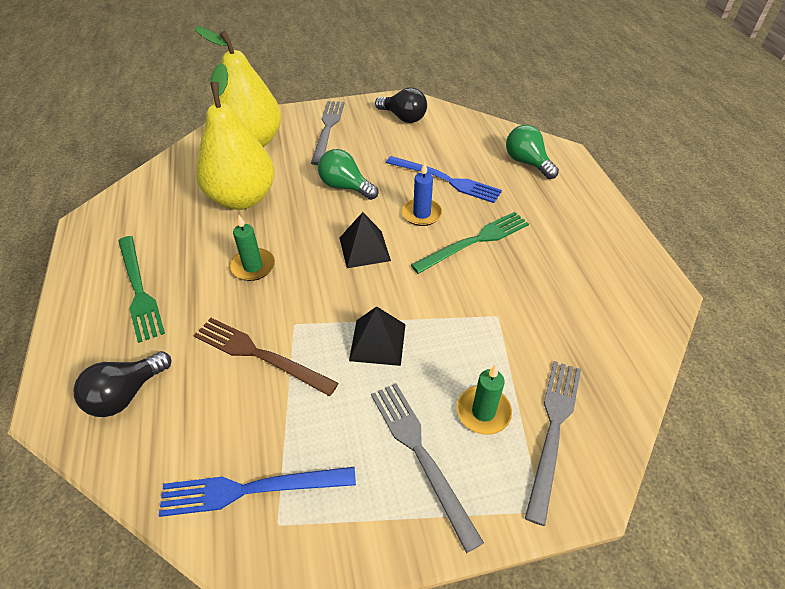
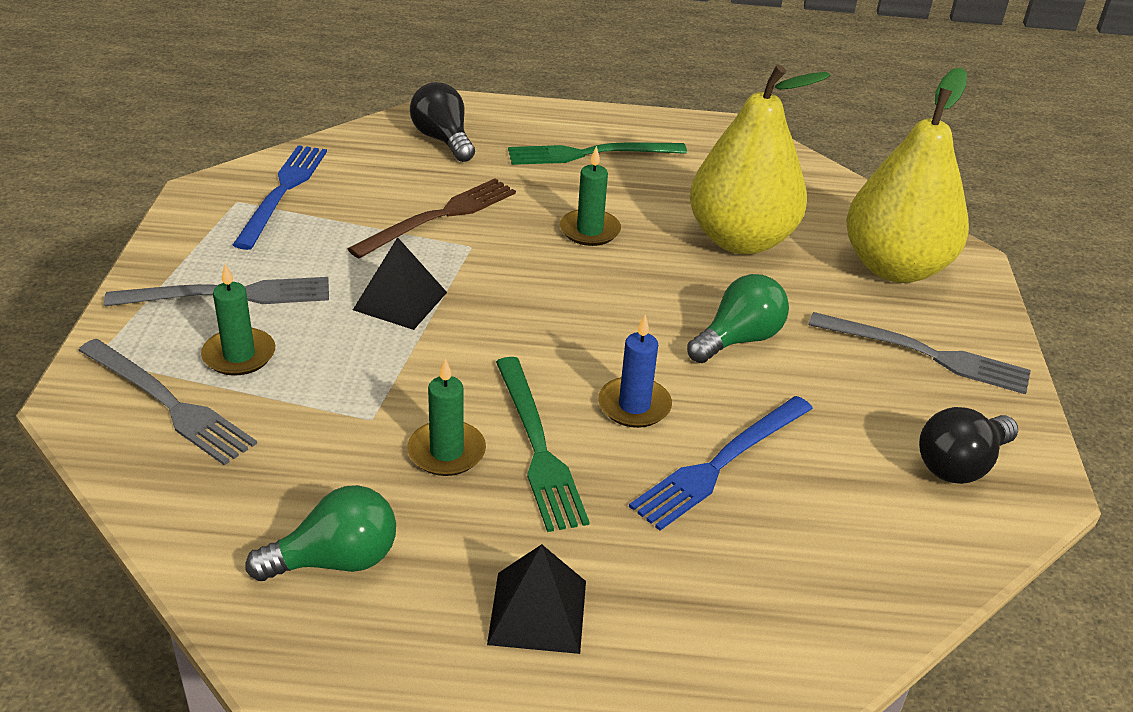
camera: 105 degrees right, 10 degrees down
black pyramid [340,212,391,268] -> black pyramid moved to [487,544,586,654]
green light bulb [506,125,559,179] -> green light bulb moved to [245,485,396,581]
none -> green candle [407,358,486,476]

